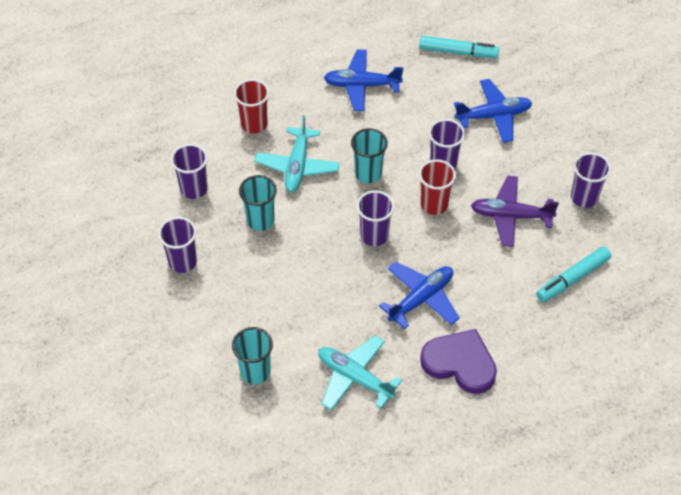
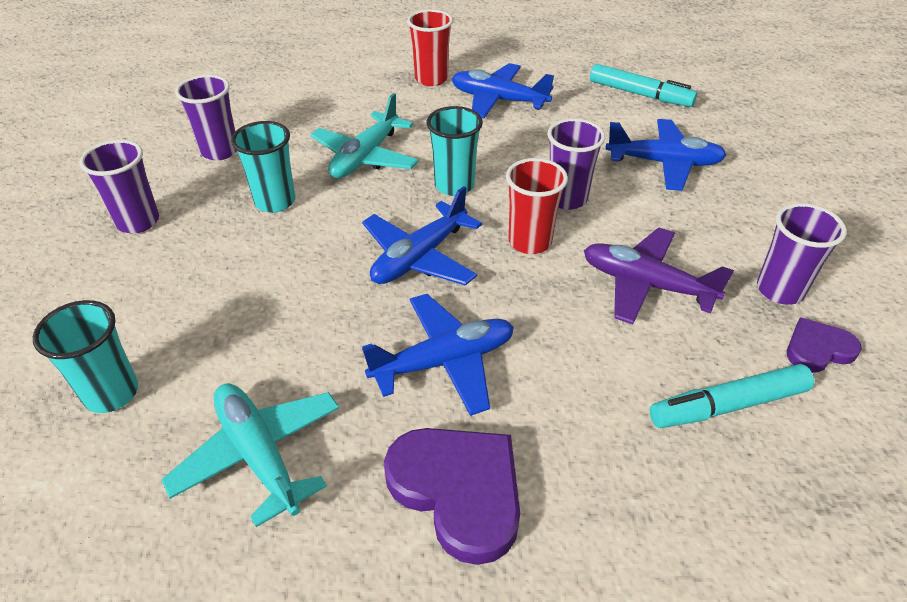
camera: 20 degrees right, 10 degrees down
red cup [234,79,269,133] -> red cup moved to [407,9,453,86]
purple cup [357,190,395,246] -> blue plane [362,186,482,286]
none -> purple heart [787,317,862,373]

